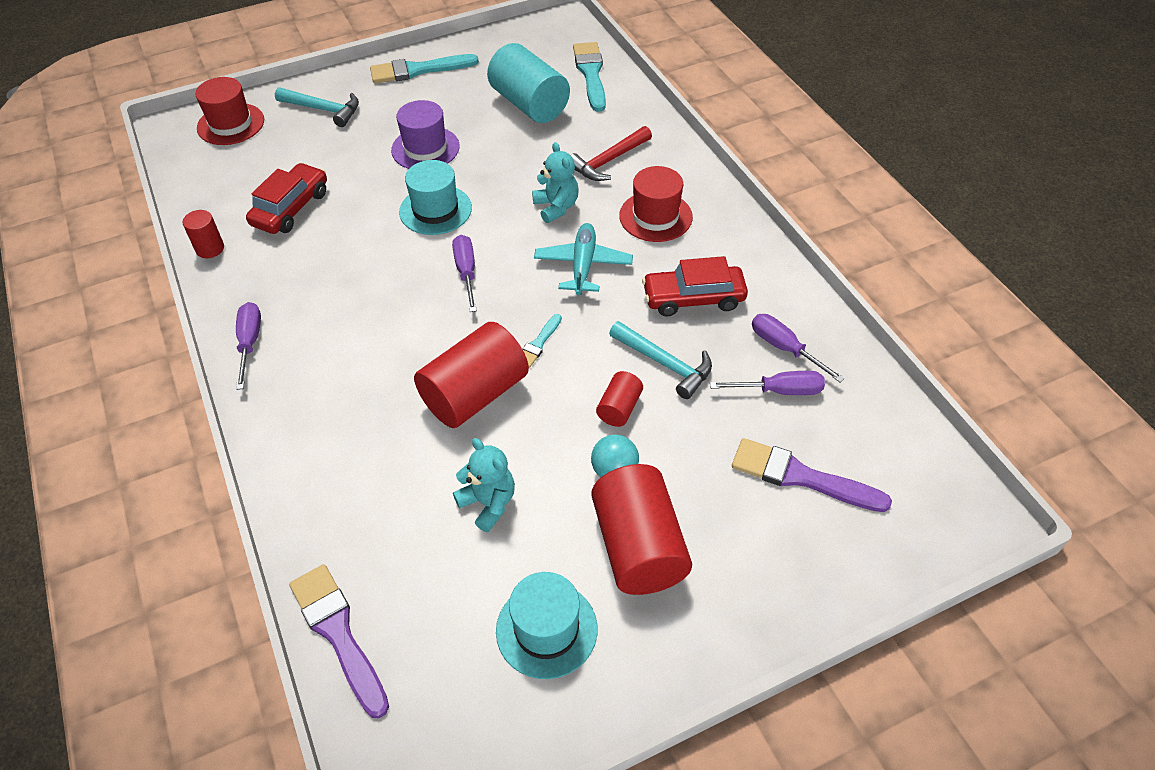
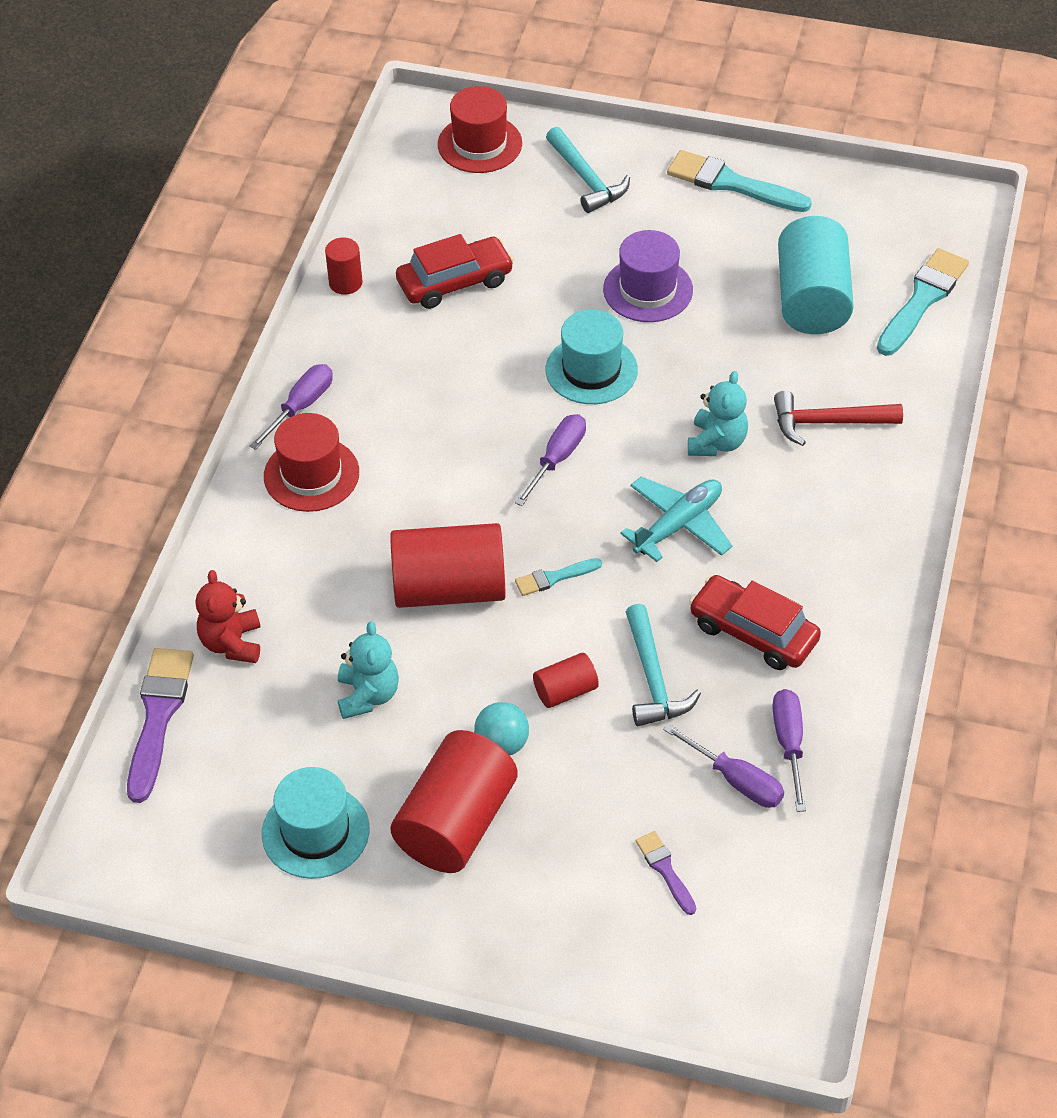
camera: 40 degrees right, 0 degrees up
red hat [619,166,693,242] -> red hat moved to [264,413,359,512]
purple brush [732,438,892,512] -> purple brush [636,831,696,915], size x0.53
none -> red teddy bear [195,570,260,663]

